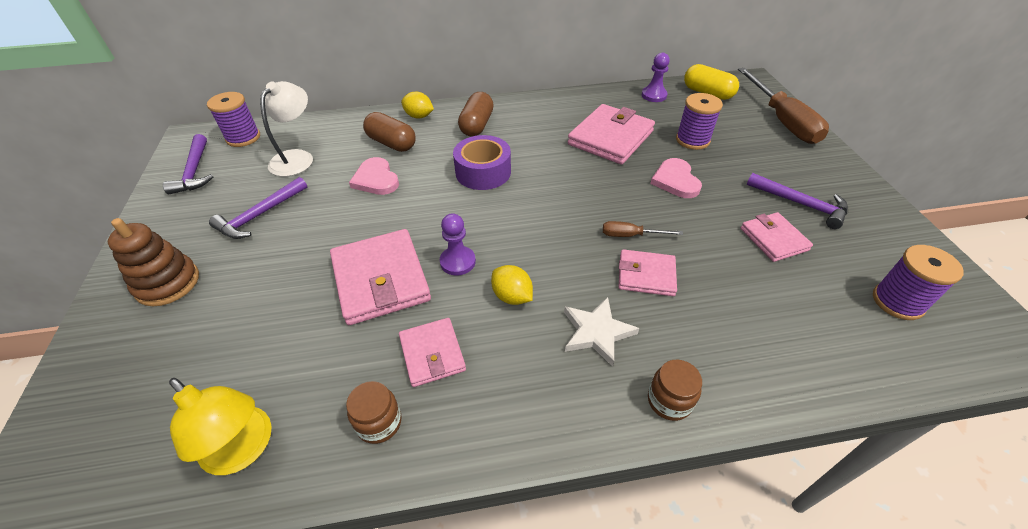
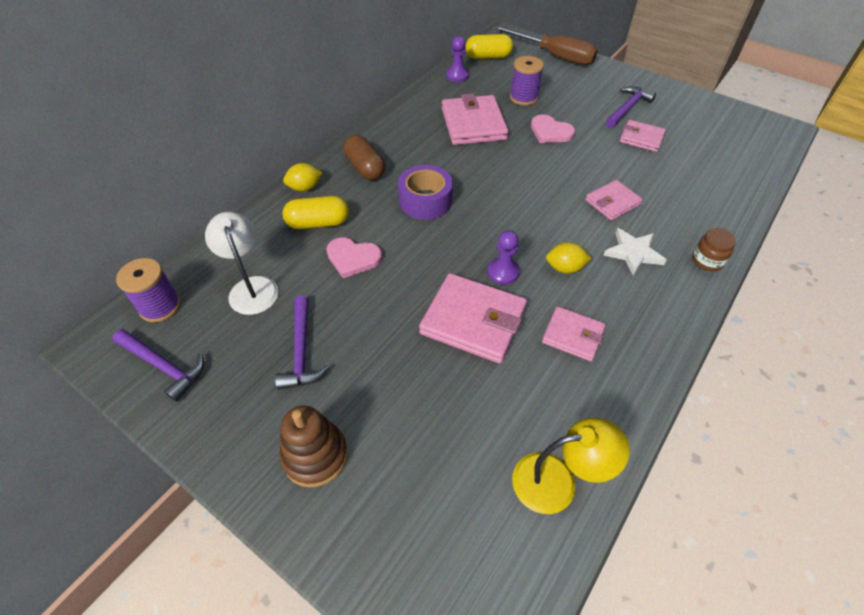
camera: 45 degrees left, 5 degrees up
brown jar [346,381,402,444] -> none
brown capsule [363,112,416,152] -> yellow capsule [283,196,349,229]
brown screwdriver [603,221,683,237] -> none
purple hammer [746,173,848,229] -> purple hammer turned 45 degrees counterclockwise [606,86,656,128]
purple spool [873,245,964,320] -> none

